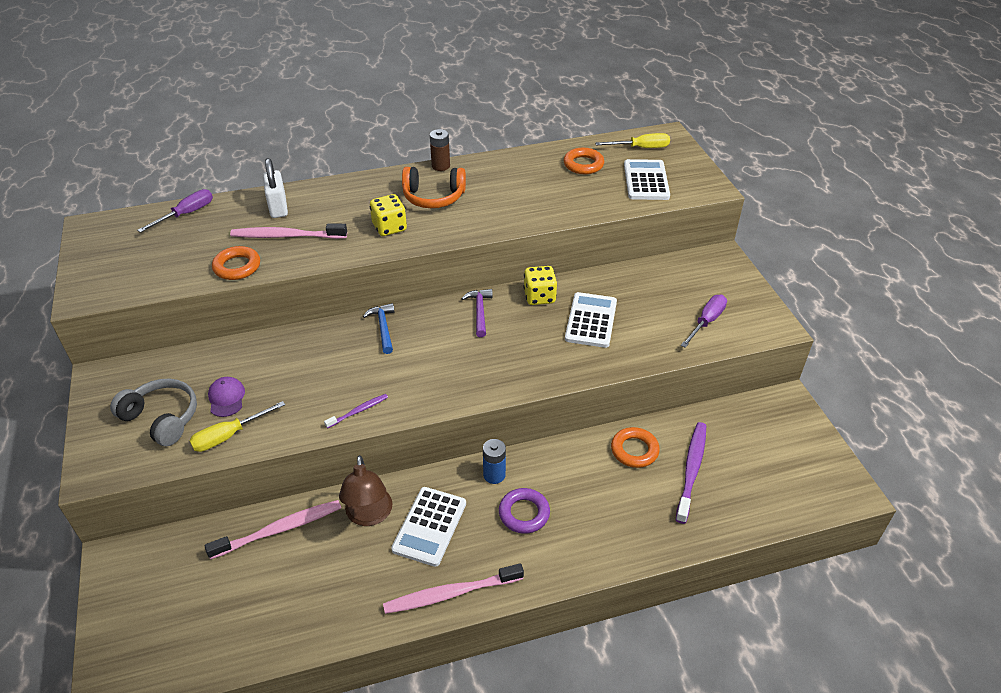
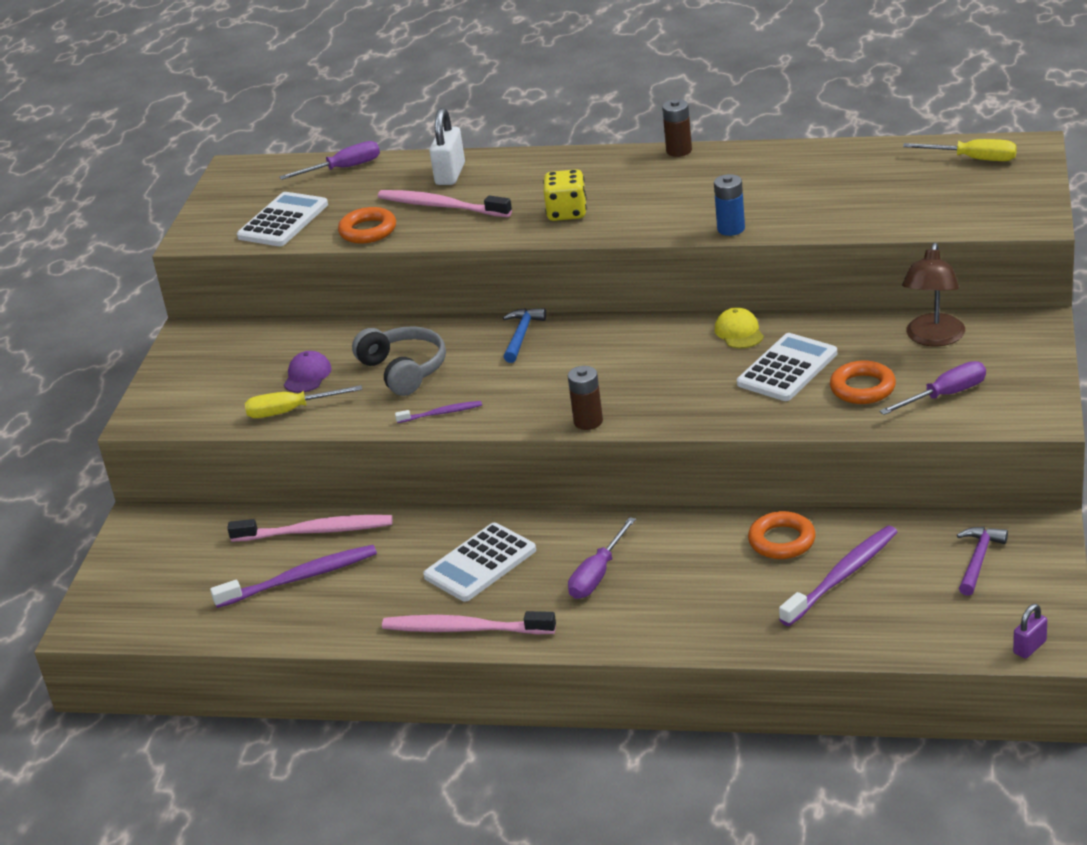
camera: 30 degrees right, 10 degrees down
grey headphones [110,379,197,446] -> grey headphones moved to [352,326,446,396]
brown lamp [339,455,393,526] -> brown lamp moved to [902,243,965,346]
orange headphones [402,167,466,208] -> none
purple hammer [461,289,493,337] -> purple hammer moved to [957,527,1008,596]
blue battery [483,439,506,484] -> blue battery moved to [714,174,745,236]
purple ring [499,488,550,534] -> purple screwdriver [568,517,636,599]
yellow dice [524,266,557,305] -> yellow cap [714,307,764,348]
orange ring [563,148,604,174] -> orange ring moved to [830,361,896,404]
white calculator [624,159,670,200] -> white calculator moved to [237,192,328,246]
none -> purple toothbrush [210,545,377,608]
none -> brown battery [568,366,603,430]
none -> purple padlock [1013,604,1047,659]

